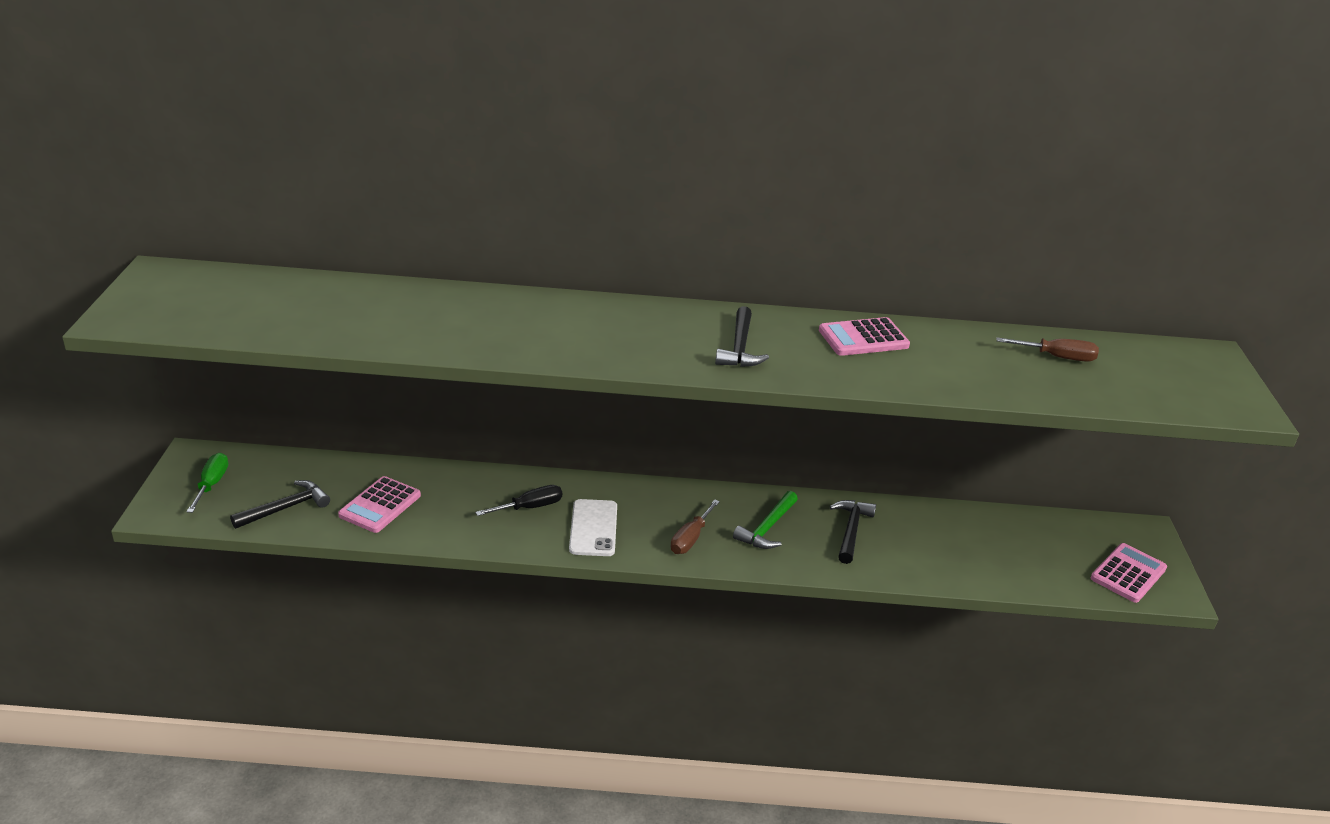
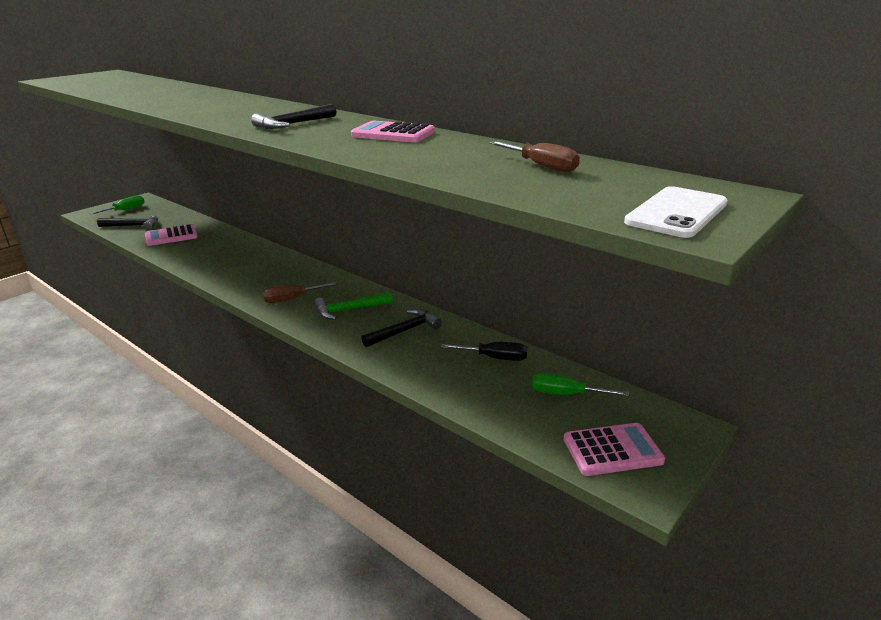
camera: 40 degrees right, 5 degrees down
black screwdriver [475,485,562,516] -> black screwdriver moved to [441,342,527,361]
white phone [569,499,617,556] -> white phone moved to [624,186,728,238]
none -> green screwdriver [532,373,629,396]

